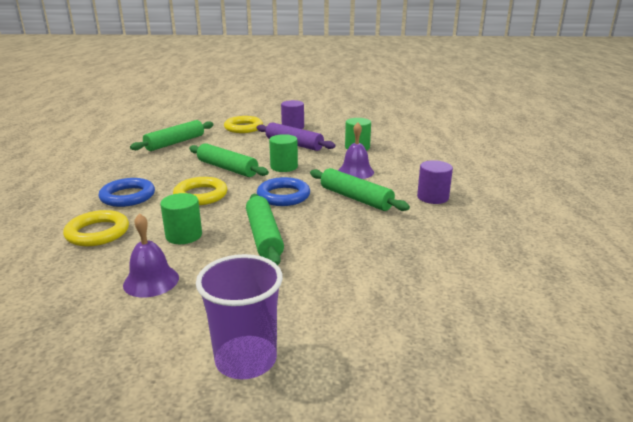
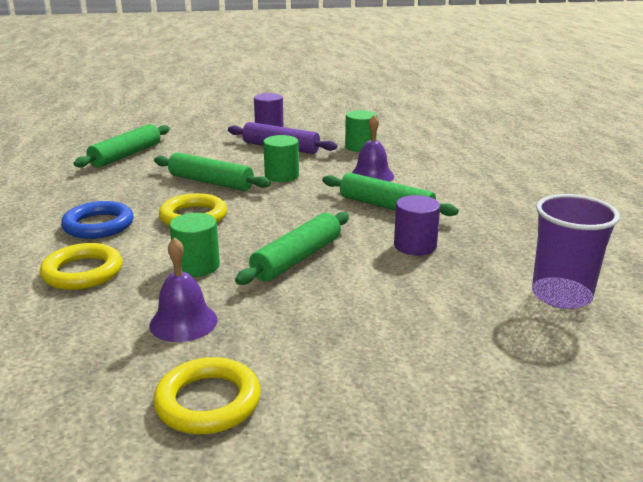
camera: 10 degrees left, 0 degrees up
purple cup [196,254,283,379] -> purple cup moved to [532,194,620,309]
yellow ring [224,116,263,133] -> yellow ring moved to [153,357,261,434]
green rolling pin [246,194,284,265] -> green rolling pin turned 60 degrees clockwise [235,212,349,285]
blue ring [257,177,310,206] -> none
purple cylinder [417,160,453,204] -> purple cylinder moved to [394,195,440,255]

